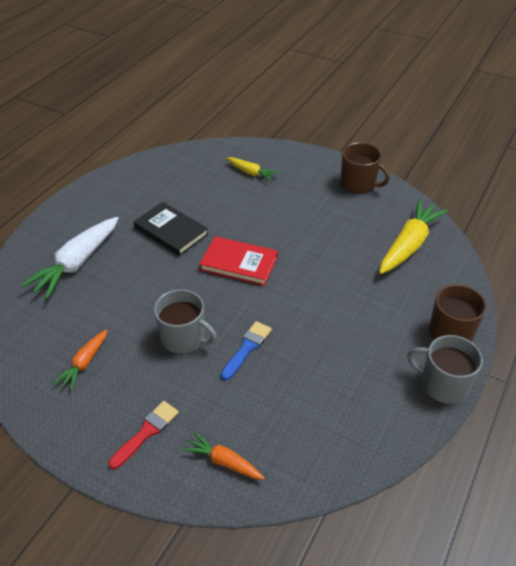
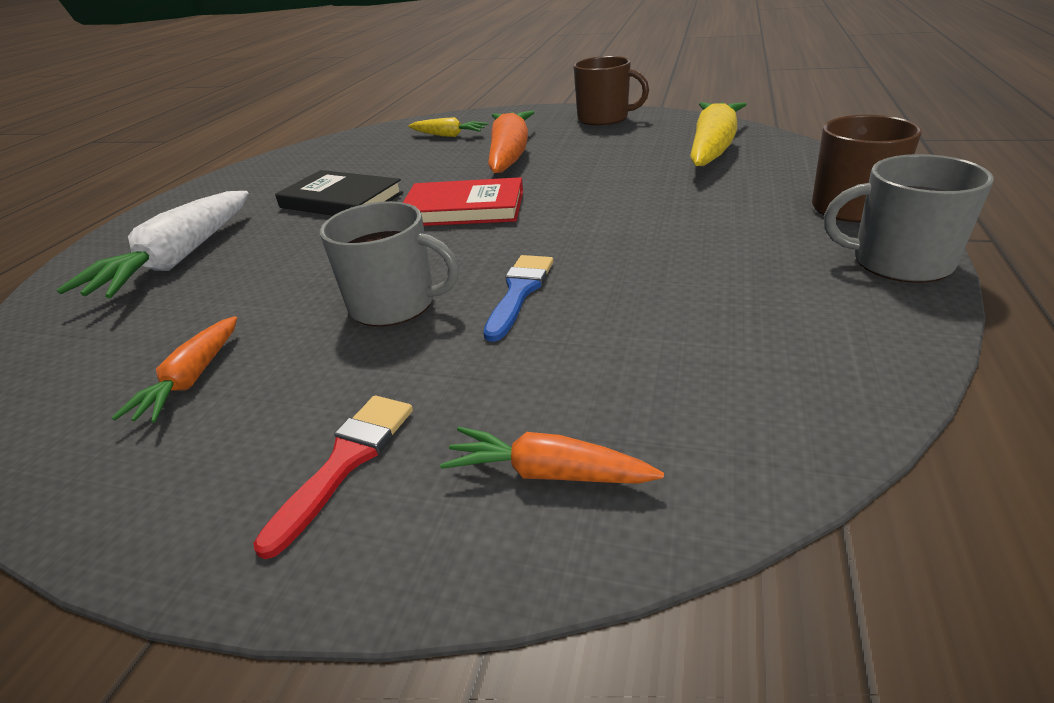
camera: 10 degrees left, 10 degrees down
none -> orange carrot [488,111,534,173]

